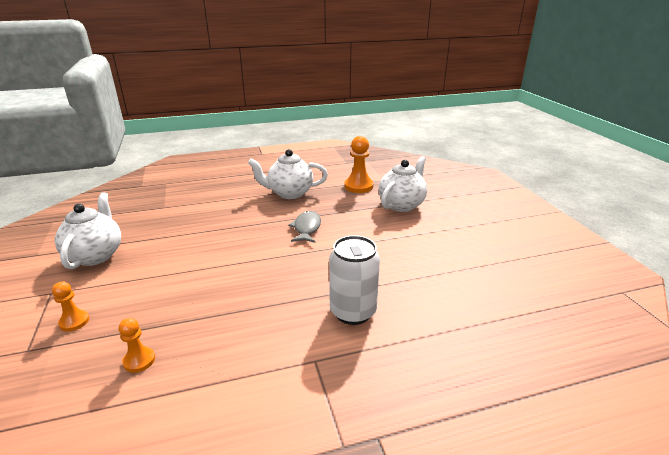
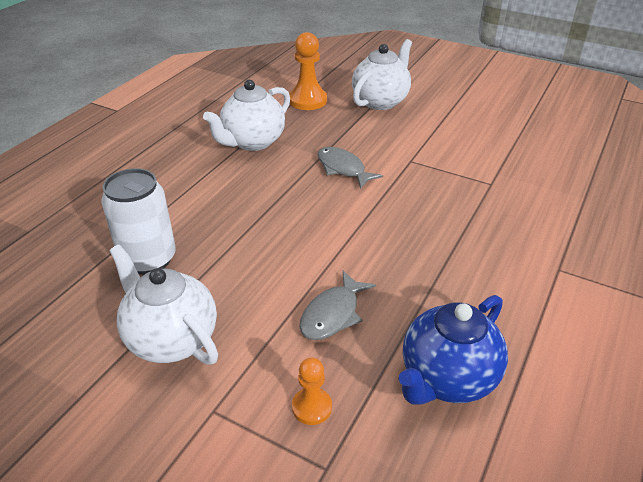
camera: 45 degrees left, 10 degrees up
orange pawn [119,318,155,373] -> blue teapot [399,295,508,404]
white can [329,235,380,325] -> white can moved to [101,168,176,275]
white teapot [379,156,427,212] -> white teapot turned 45 degrees clockwise [352,39,412,110]
none -> grey fish [300,271,376,340]

